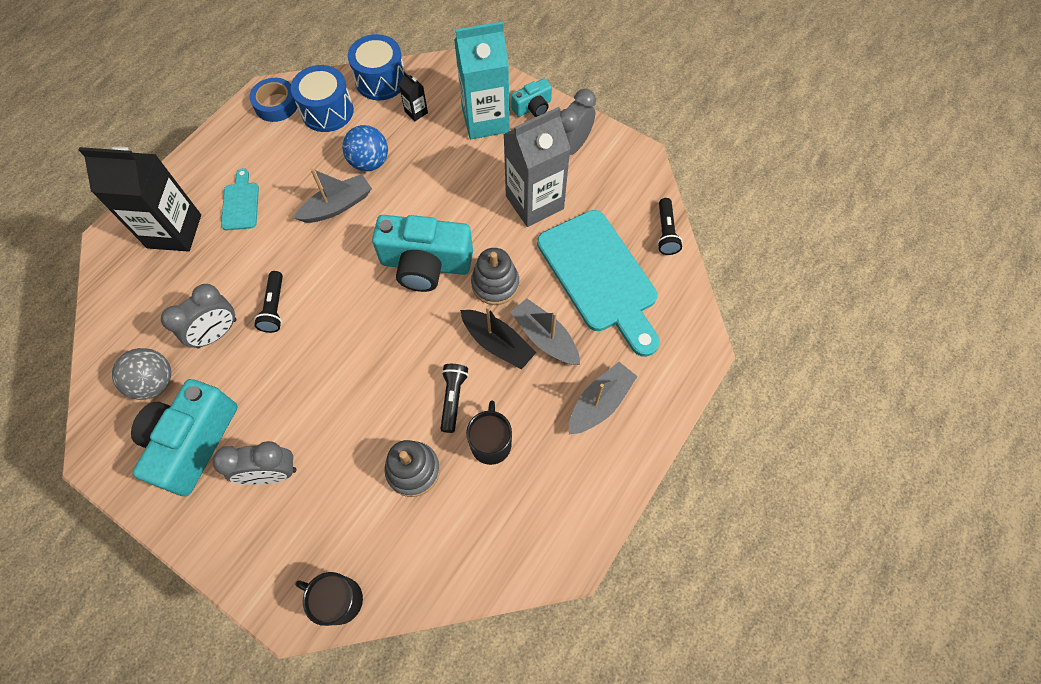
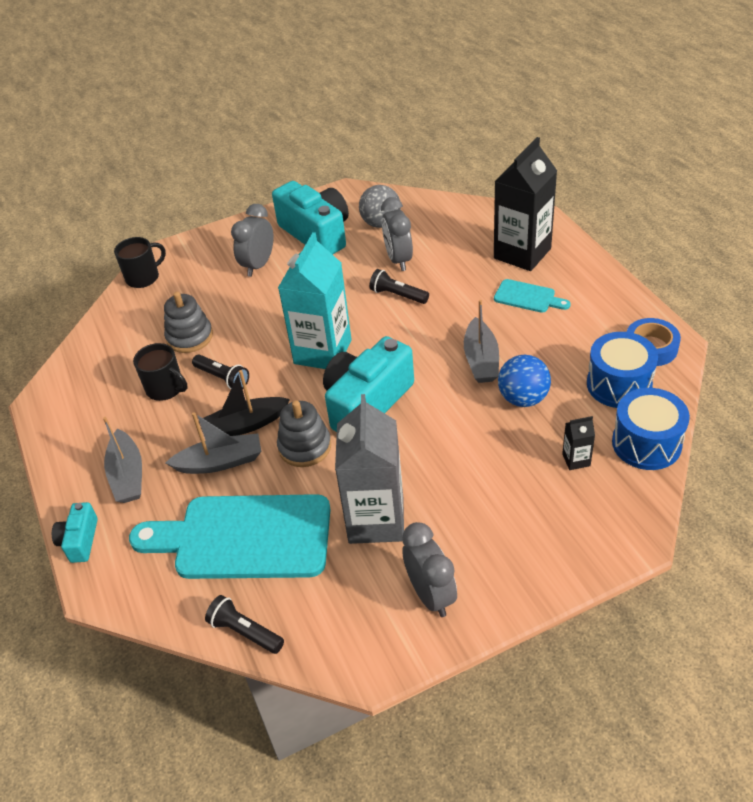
camera: 125 degrees right, 20 degrees down
turquoise carton [454,22,510,139] -> turquoise carton moved to [278,232,352,369]
turquoise camera [511,78,552,117] -> turquoise camera moved to [52,502,98,563]

